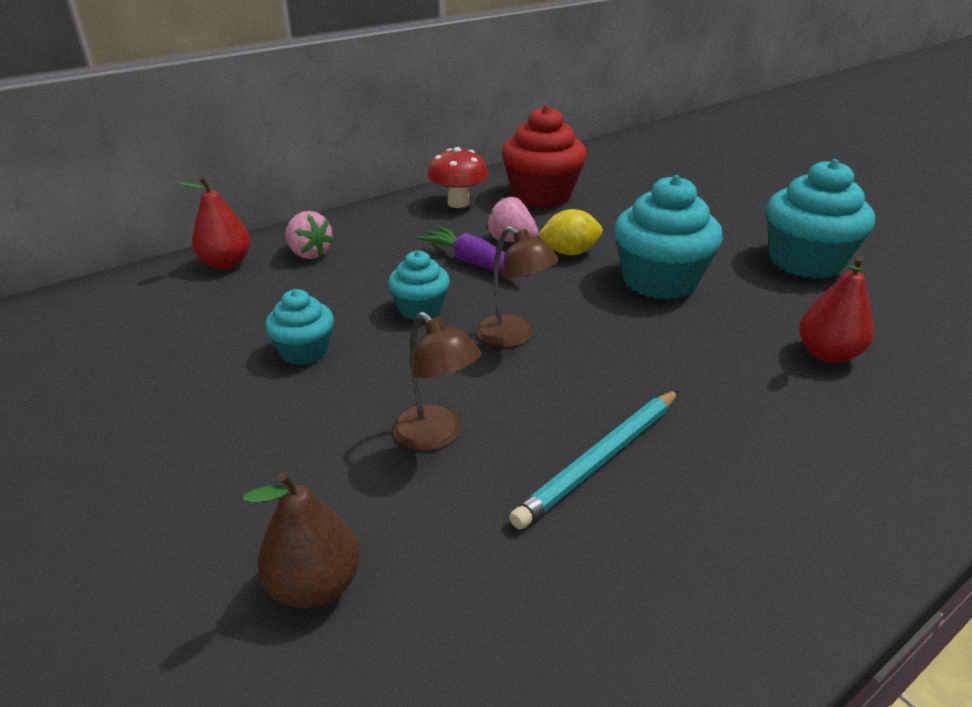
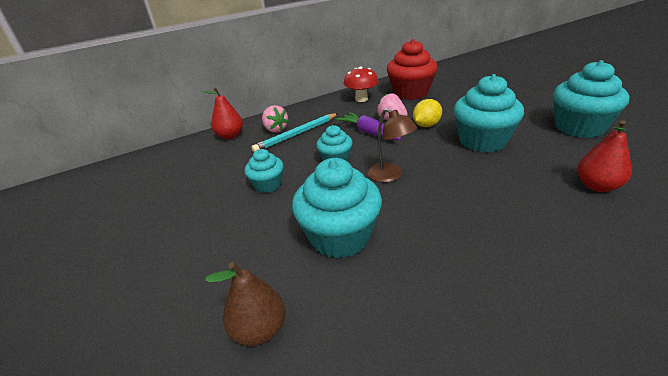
camera: 10 degrees right, 0 degrees up
brown lamp [393,312,482,451] -> turquoise cupcake [292,158,382,259]
turquoise pencil [509,390,679,530] -> turquoise pencil moved to [251,113,339,152]
yellow lemon [538,209,603,255] -> yellow lemon turned 45 degrees counterclockwise [413,99,442,127]

